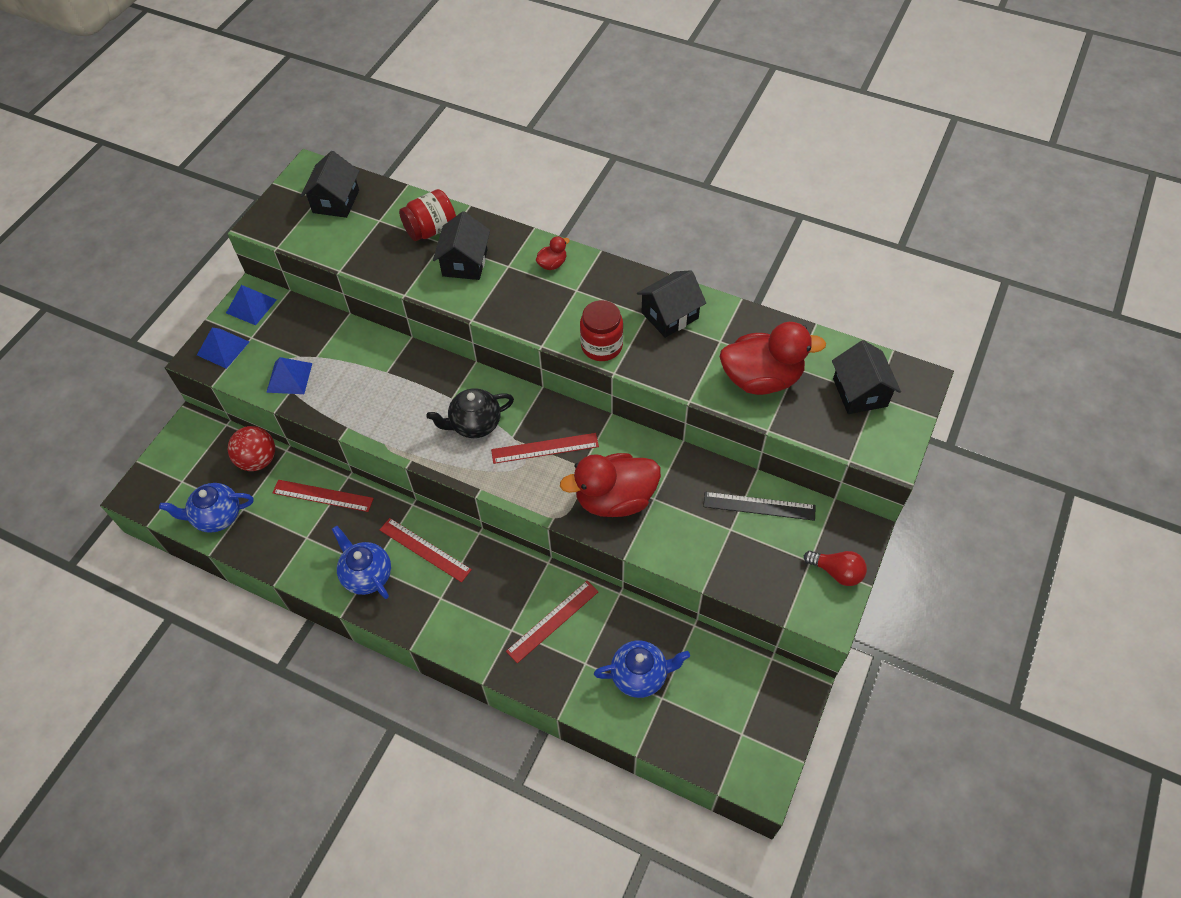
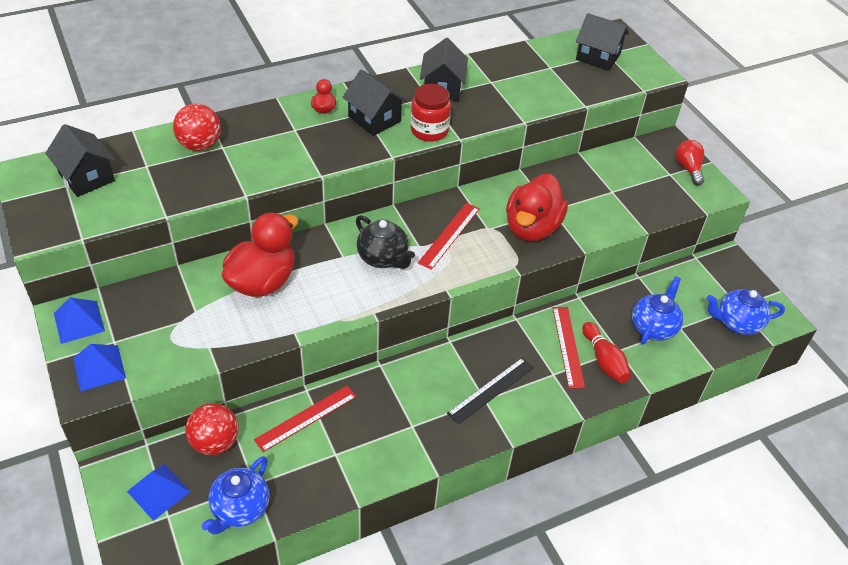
camera: 55 degrees left, 10 degrees down
blue pyramid [266,357,312,394] -> blue pyramid moved to [127,464,191,521]
blue teapot [332,526,391,599] -> blue teapot moved to [706,289,785,335]
red ruler [380,518,472,582] -> none
red jar [399,189,456,241] -> red ball [173,104,221,151]
black teapot [426,388,514,438] -> black teapot turned 60 degrees counterclockwise [356,215,415,269]
black house [433,211,490,280] -> black house moved to [343,70,407,136]
black ruler [703,492,816,521] -> black ruler moved to [447,357,534,425]
red duck [720,322,826,395] -> red duck moved to [222,212,298,297]
red light bulb [804,551,867,586] -> red light bulb turned 75 degrees counterclockwise [676,140,704,186]
none -> red bowling pin [582,322,631,383]

